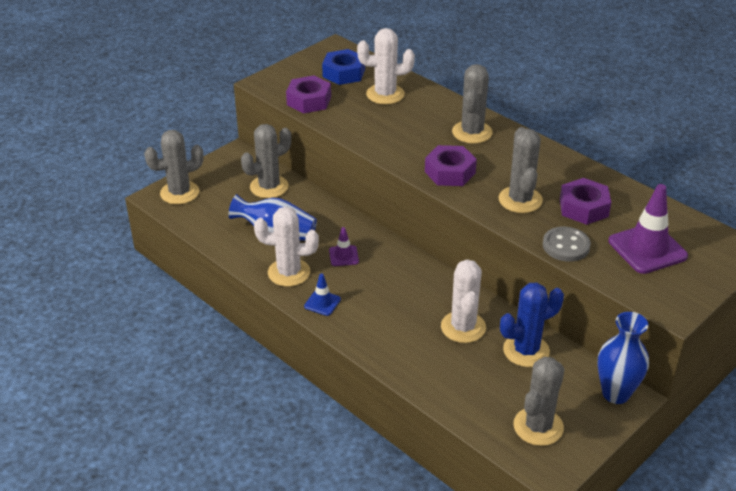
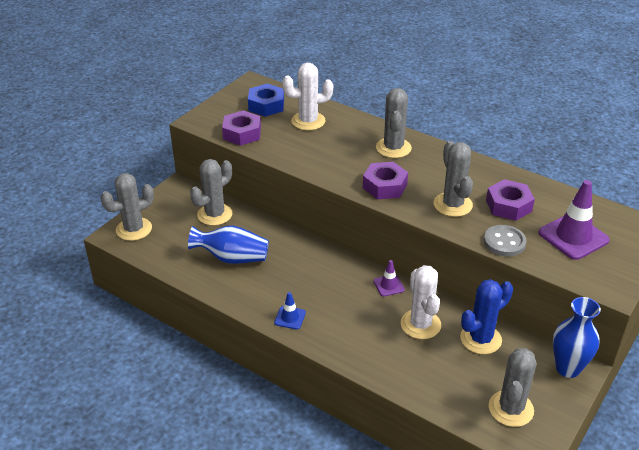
camera: 10 degrees left, 0 degrees up
white cactus [254,206,319,287] -> none
purple traffic cone [329,227,359,266] -> purple traffic cone moved to [374,260,405,297]

